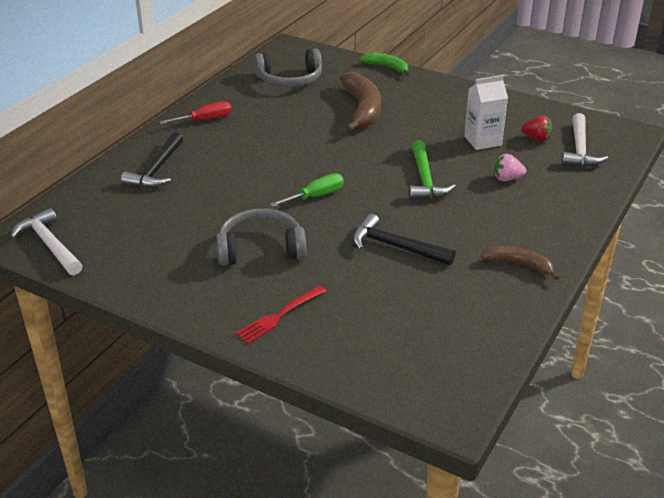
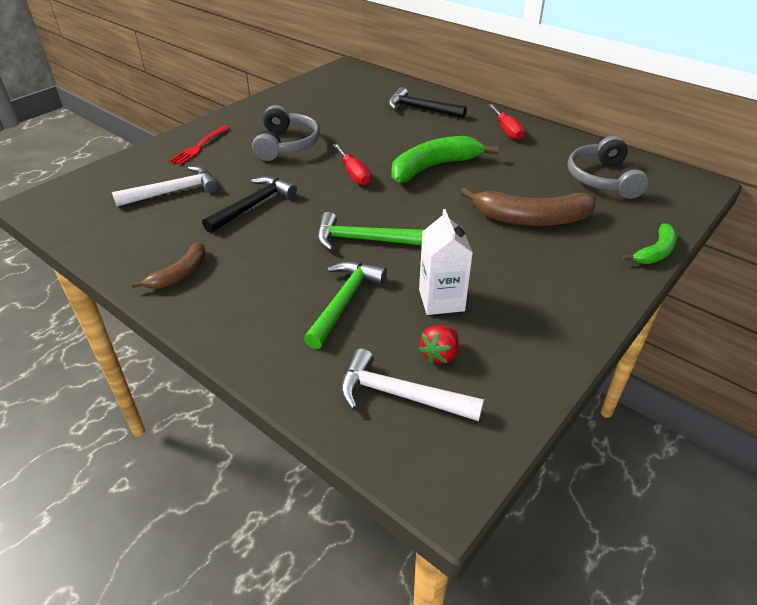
camera: 100 degrees right, 5 degrees up
white hammer [10,208,82,275] -> white hammer moved to [112,166,218,207]
red fork [235,286,326,344] -> red fork turned 120 degrees counterclockwise [169,125,230,165]
green screwdriver [270,173,344,207] -> red screwdriver [333,143,371,186]
pink strawberry [494,154,526,181] -> green hammer [304,261,387,349]
none -> green banana [391,136,498,183]

